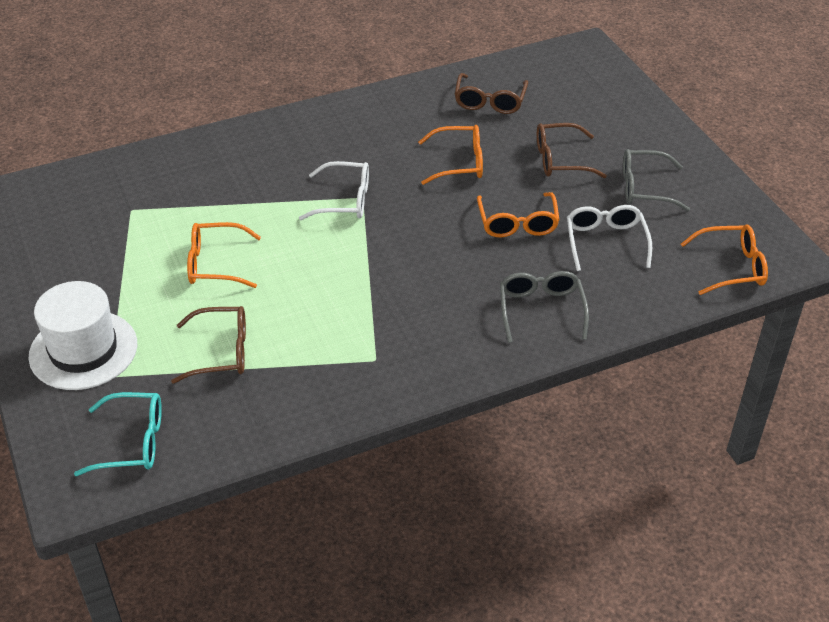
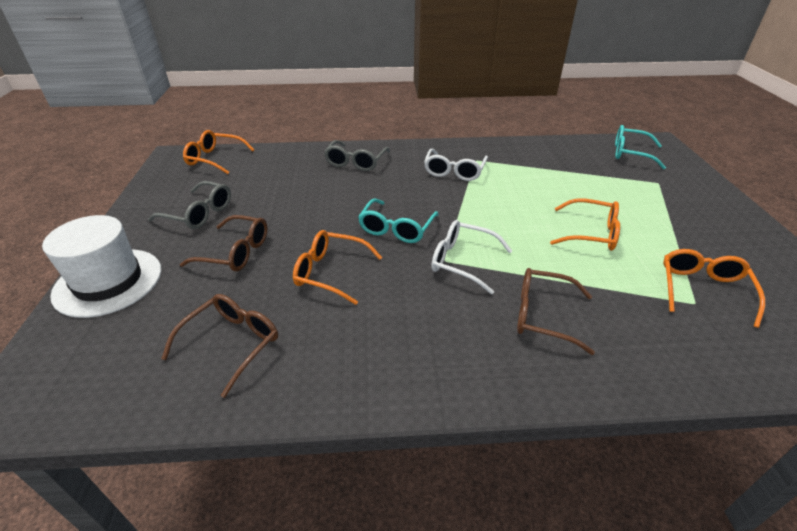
camera: 160 degrees left, 5 degrees down
white hat [29,281,137,390] -> white hat moved to [42,215,161,318]
brown glasses [171,306,246,384] -> brown glasses moved to [517,268,595,355]
orange glasses [477,192,560,237] -> orange glasses moved to [663,249,765,328]
white glasses [567,205,652,271] -> white glasses moved to [424,149,488,181]
none -> turquoise glasses [358,198,439,243]

